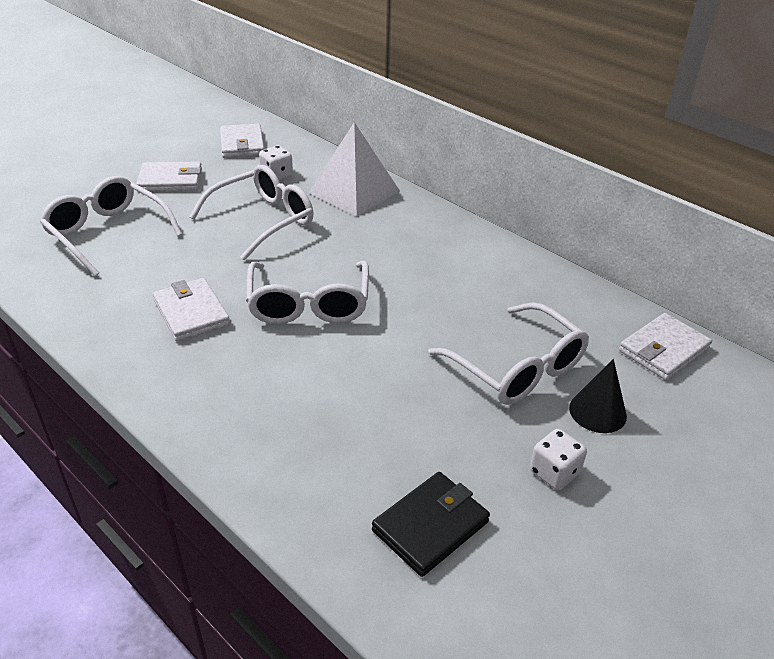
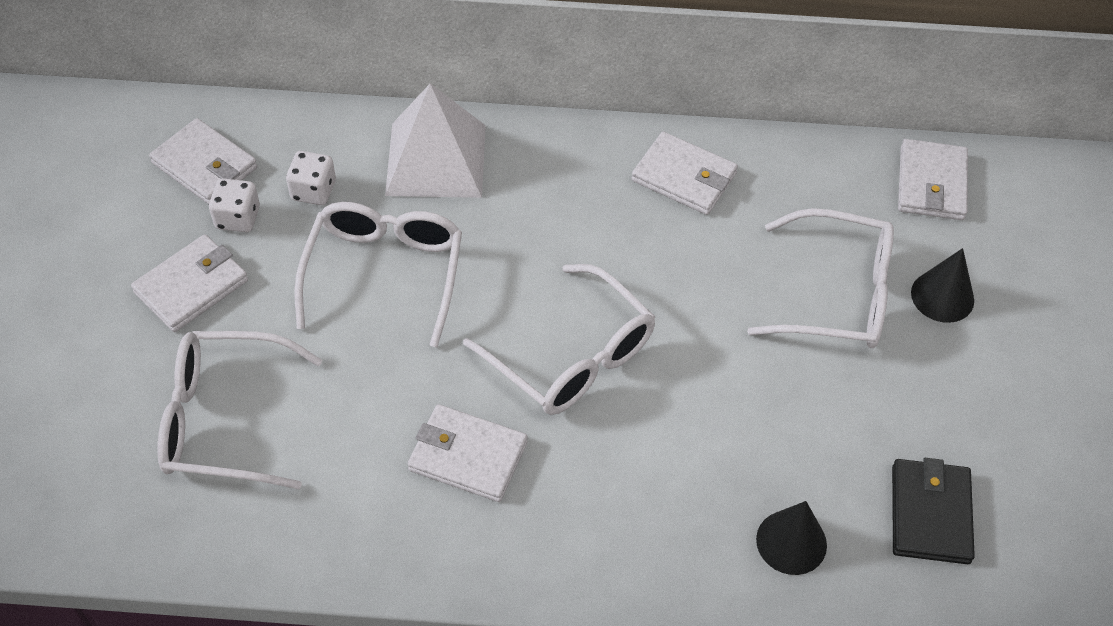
camera: 40 degrees left, 15 degrees up
white dice [530,429,587,490] -> white dice moved to [209,178,260,232]
none -> white wallet [631,132,738,215]
none -> black cone [756,501,827,575]

